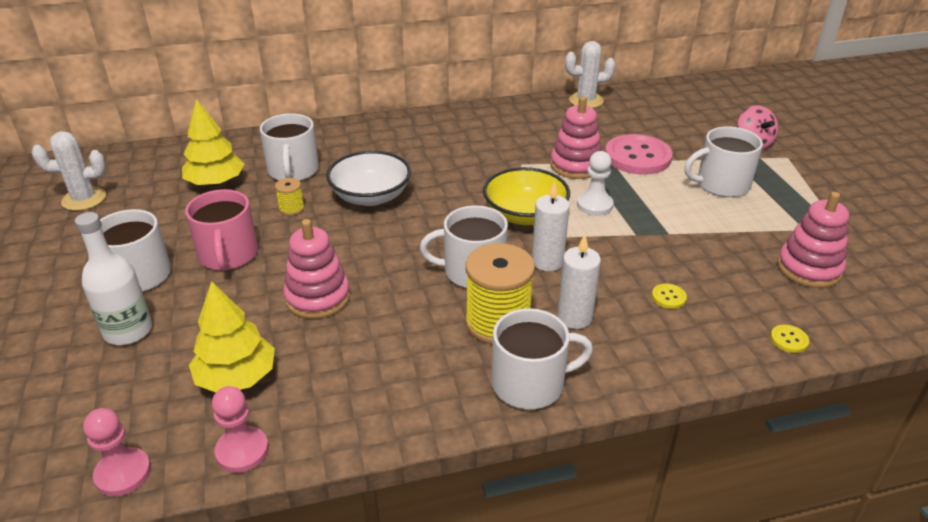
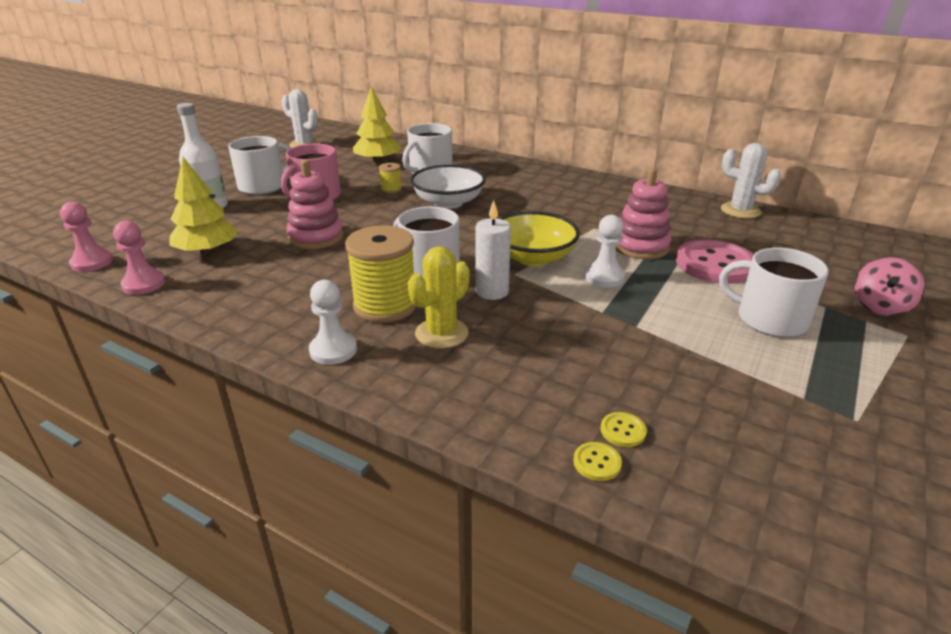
camera: 45 degrees right, 5 degrees down
white mug [492,308,593,409] -> white pawn [309,280,357,365]
white candle [557,235,601,329] -> yellow cactus [408,246,470,349]
yellow button [652,284,687,309] -> yellow button moved to [601,412,647,447]
pink stacking toy [777,192,849,288] -> none

